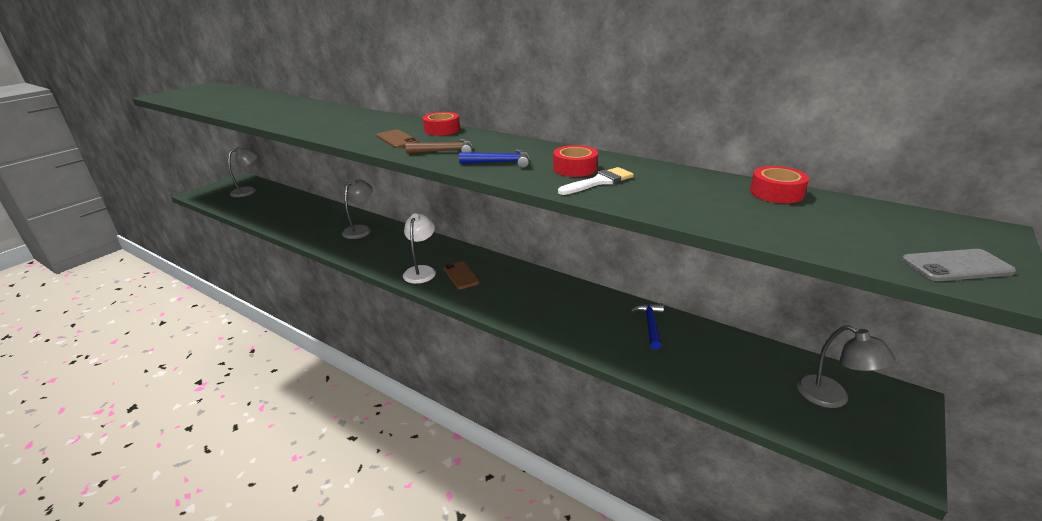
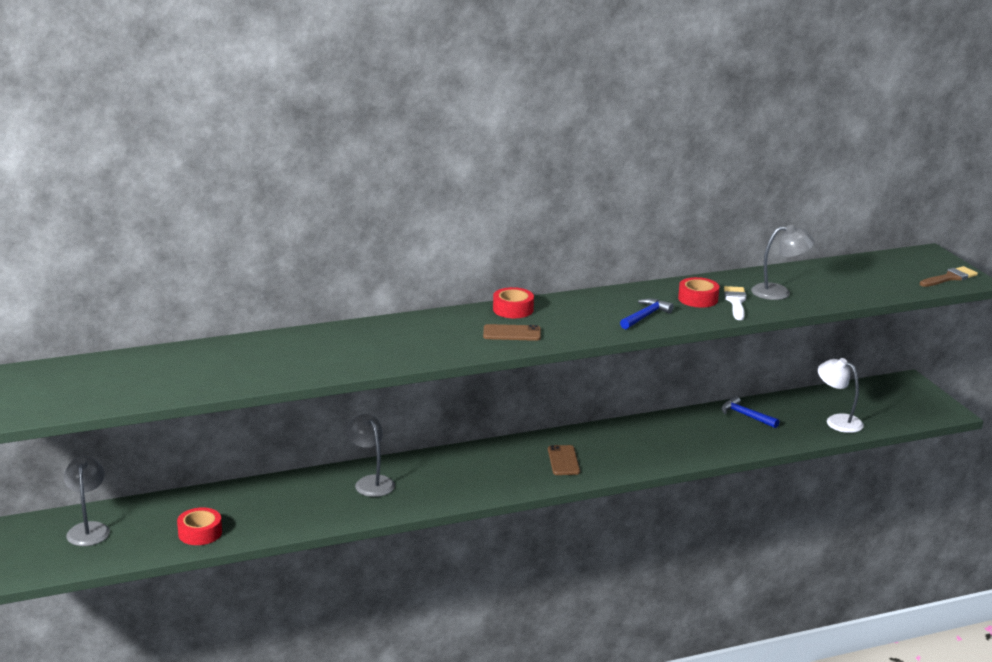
camera: 55 degrees left, 5 degrees down
white lamp [403,213,436,284] -> white lamp moved to [818,358,864,433]
brown hammer [405,139,472,154] -> none
brown phone [444,261,480,289] -> brown phone turned 75 degrees clockwise [548,445,580,475]
red tape [750,166,809,203] -> red tape moved to [177,507,222,545]
grey lamp [797,325,896,408] -> grey lamp moved to [751,225,815,300]
grey phone [902,249,1016,281] -> brown brush [920,266,978,287]

